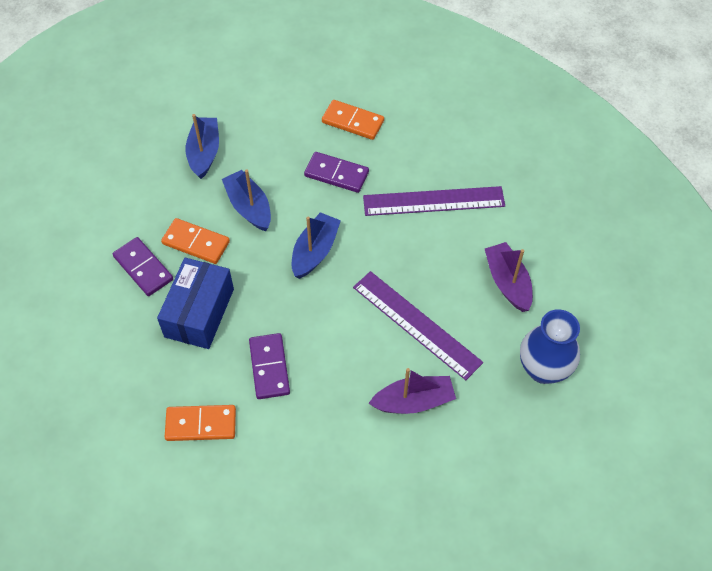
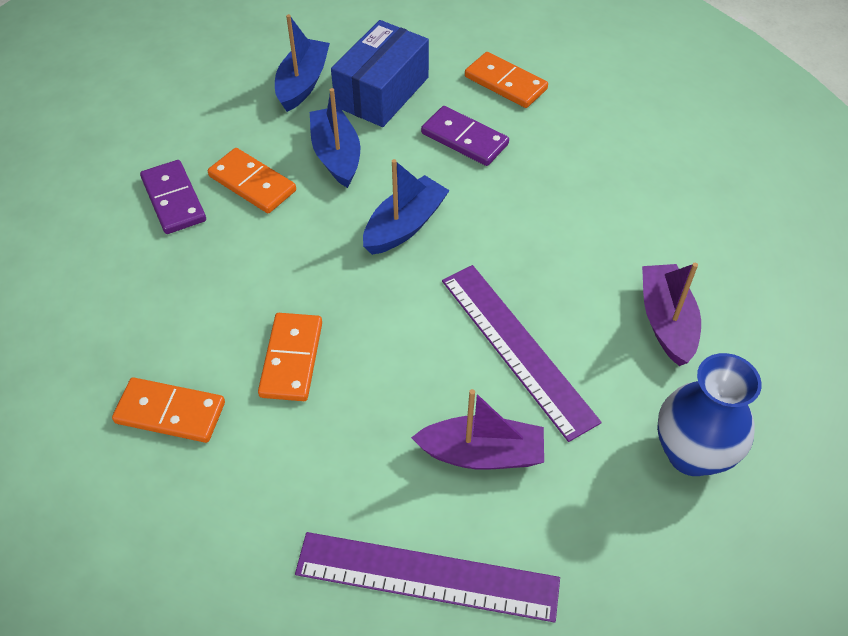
camera: 15 degrees right, 5 degrees down
blue box [157,258,234,349] -> blue box moved to [331,20,429,127]
purple domino [249,333,290,399] -> orange domino [258,313,322,401]
purple ruler [363,186,505,216] -> purple ruler moved to [295,532,560,622]

